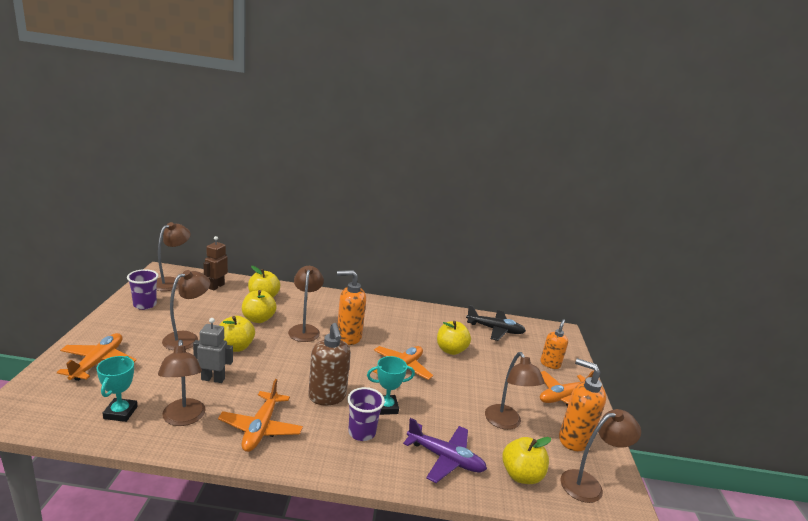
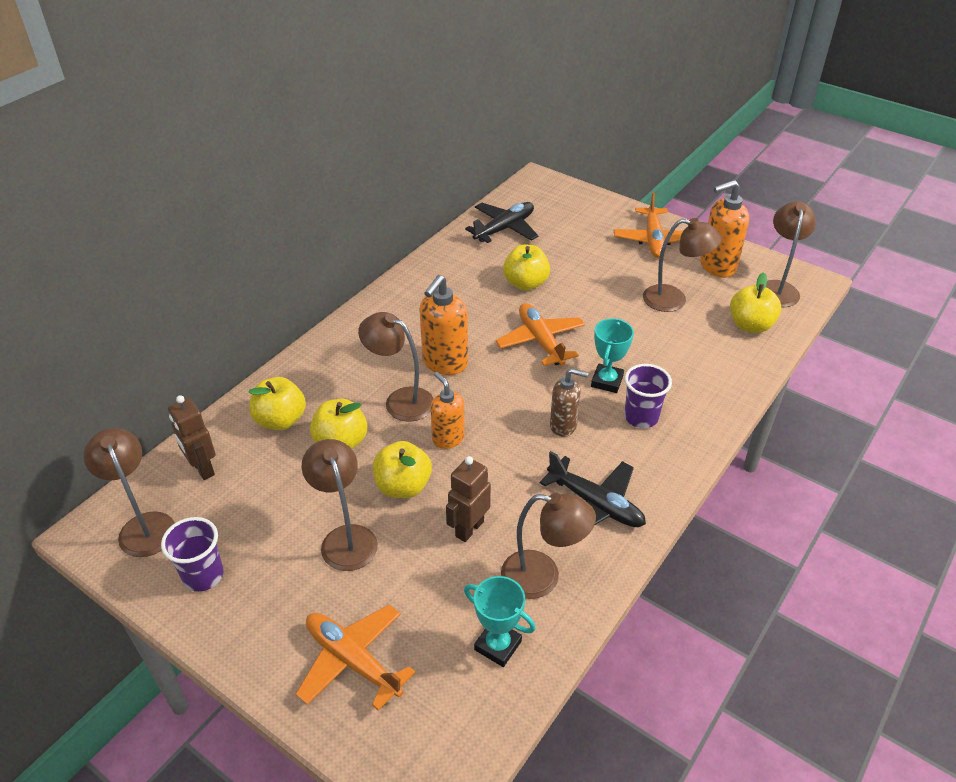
camera: 55 degrees left, 20 degrees up
grey robot [193,318,233,383] -> brown robot [446,456,491,542]
orange plane [218,379,303,452] -> black plane [540,451,646,527]
brown soap dispenser [308,323,351,406] -> brown soap dispenser [550,368,588,437], size x0.66
purple plane [403,418,487,483] -> none
orange soap dispenser [540,319,568,369] -> orange soap dispenser moved to [430,372,465,449]

